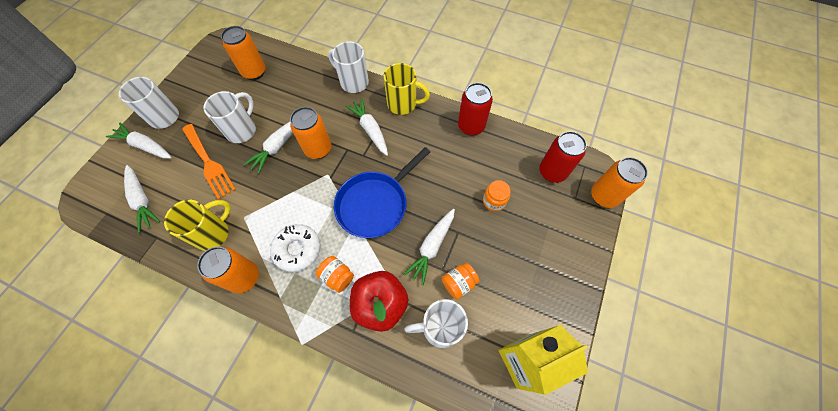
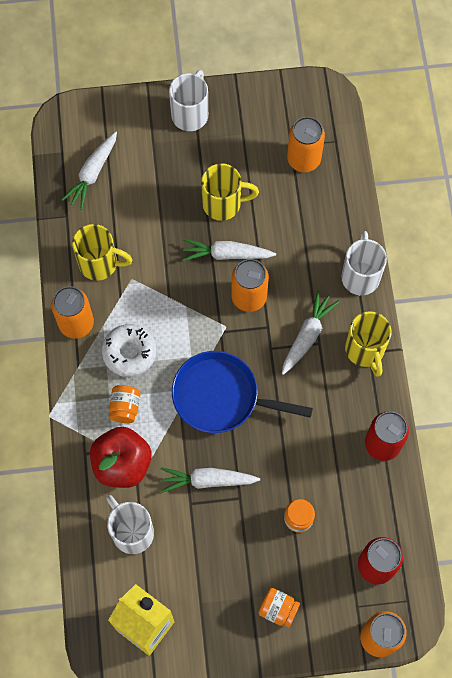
camera: 60 degrees right, 5 degrees up
white carrot [106,122,172,159] -> none
orange fork [182,124,236,200] -> none
white mug [203,91,256,143] -> yellow mug [201,163,259,221]
orange jar [442,263,479,299] -> orange jar moved to [259,588,300,628]

